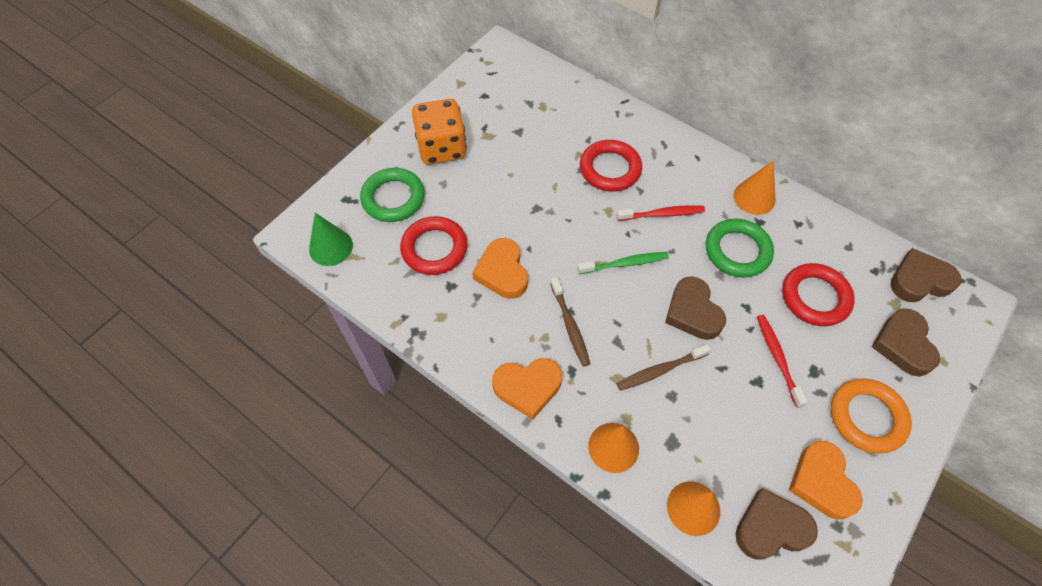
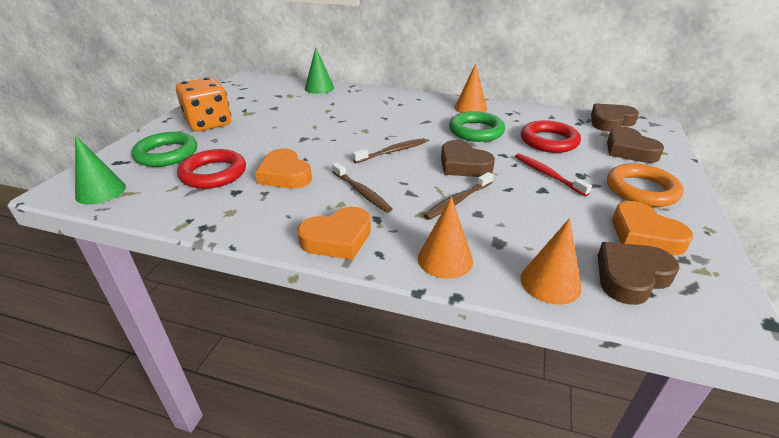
camera: 20 degrees left, 25 degrees down
green toothbrush [578,252,669,274] -> brown toothbrush [353,138,426,163]
red ring [580,140,642,192] -> none
red toothbrush [617,205,705,221] -> none
none -> green cone [305,47,334,94]

